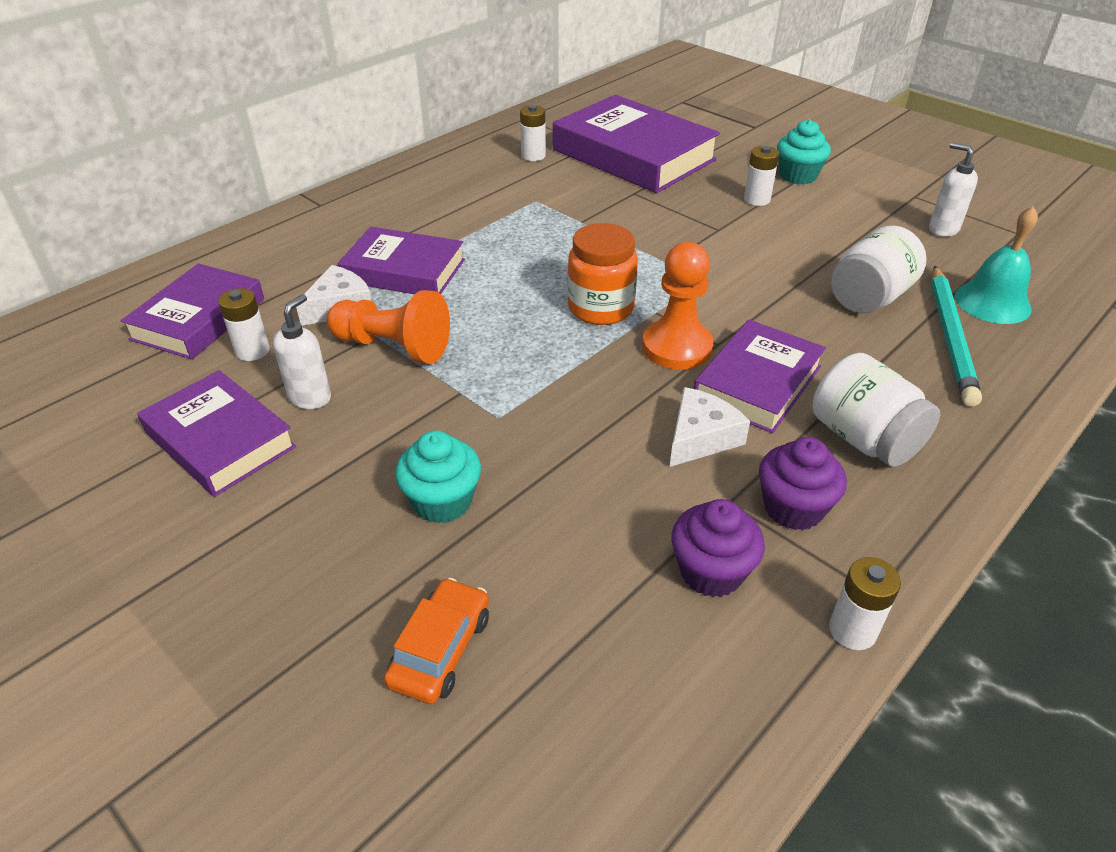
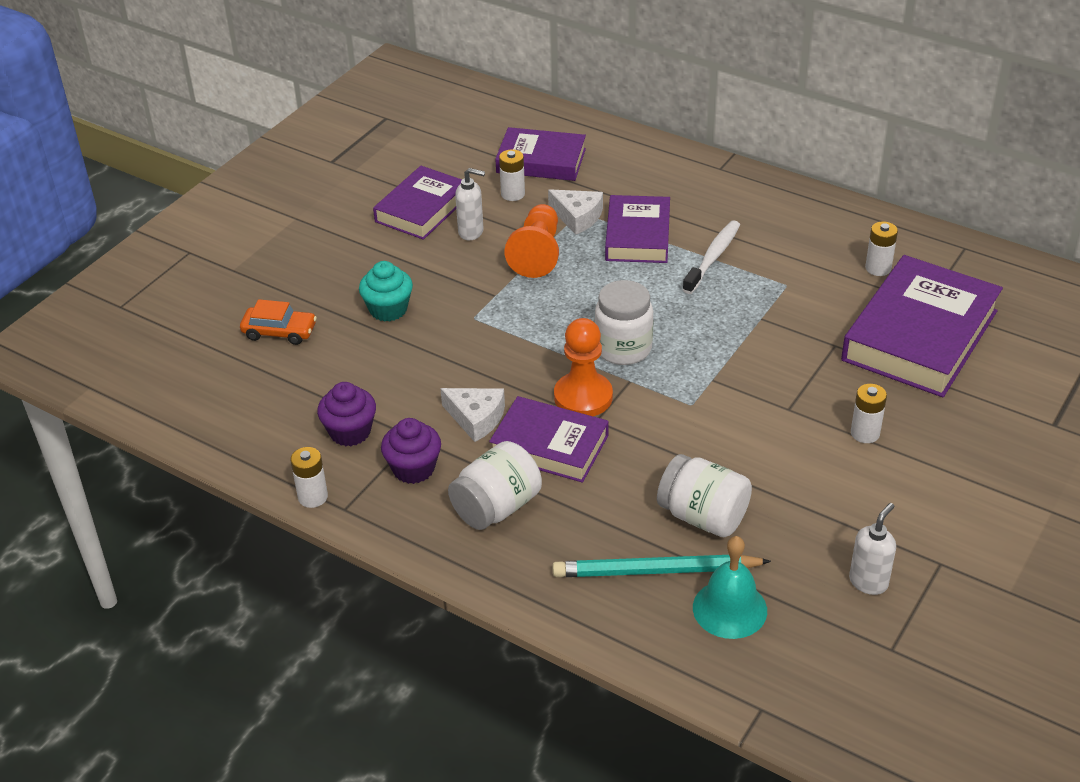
camera: 80 degrees right, 0 degrees up
orange jar [567,223,638,325] -> white jar [594,280,654,365]
turquoise cupcake [777,119,831,184] -> none
none -> white toothbrush [682,220,740,294]

